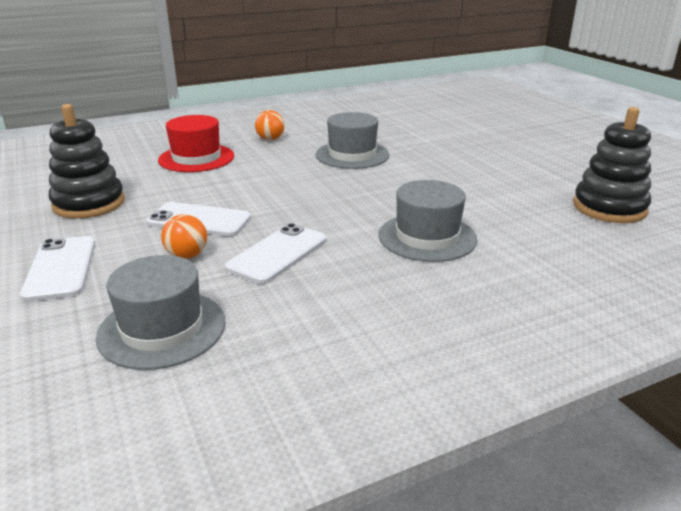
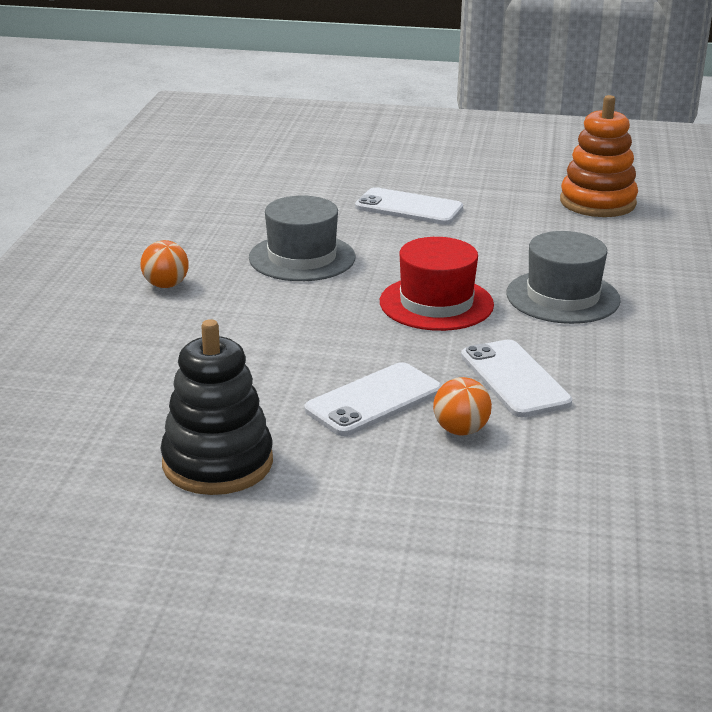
camera: 55 degrees left, 0 degrees up
white phone [20,236,95,302] -> white phone moved to [355,187,463,225]
grey hat [96,255,226,370] -> none
red hat [158,115,234,172] -> red hat moved to [380,237,494,331]
black stacking toy [573,107,651,223] -> orange stacking toy [560,95,638,217]

